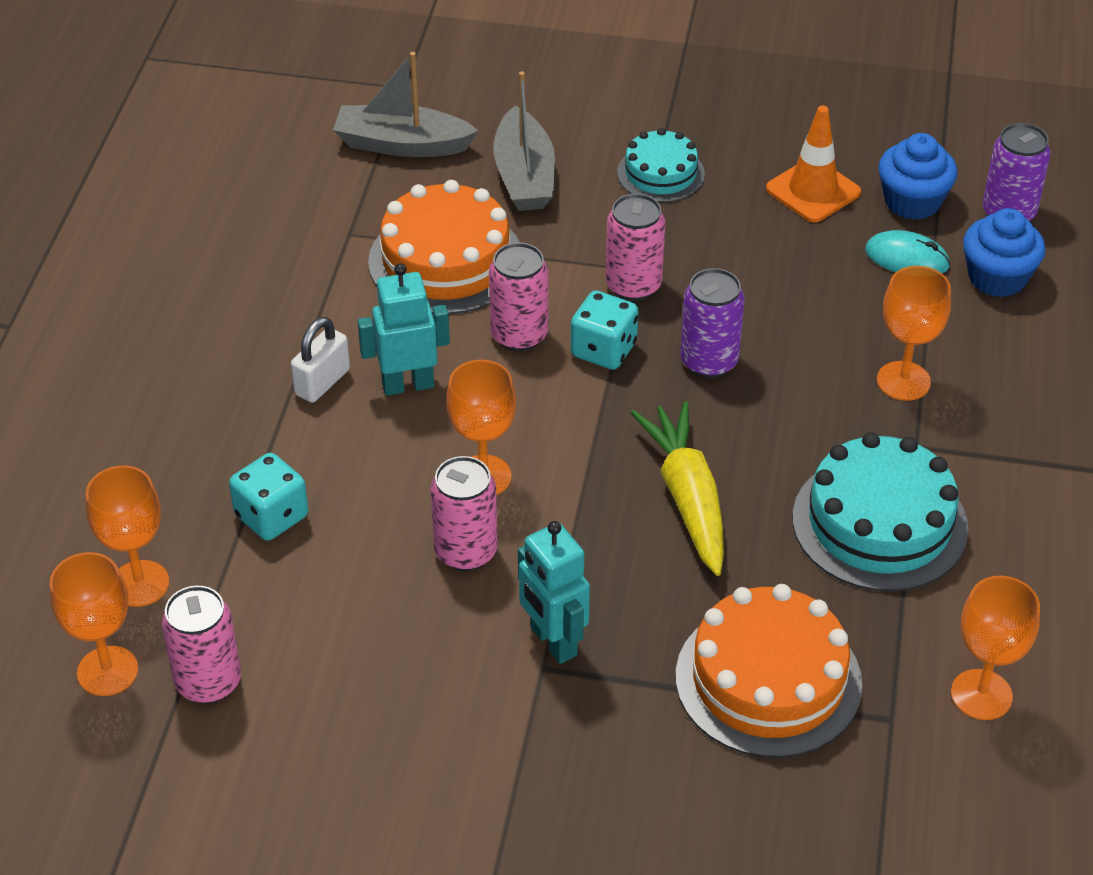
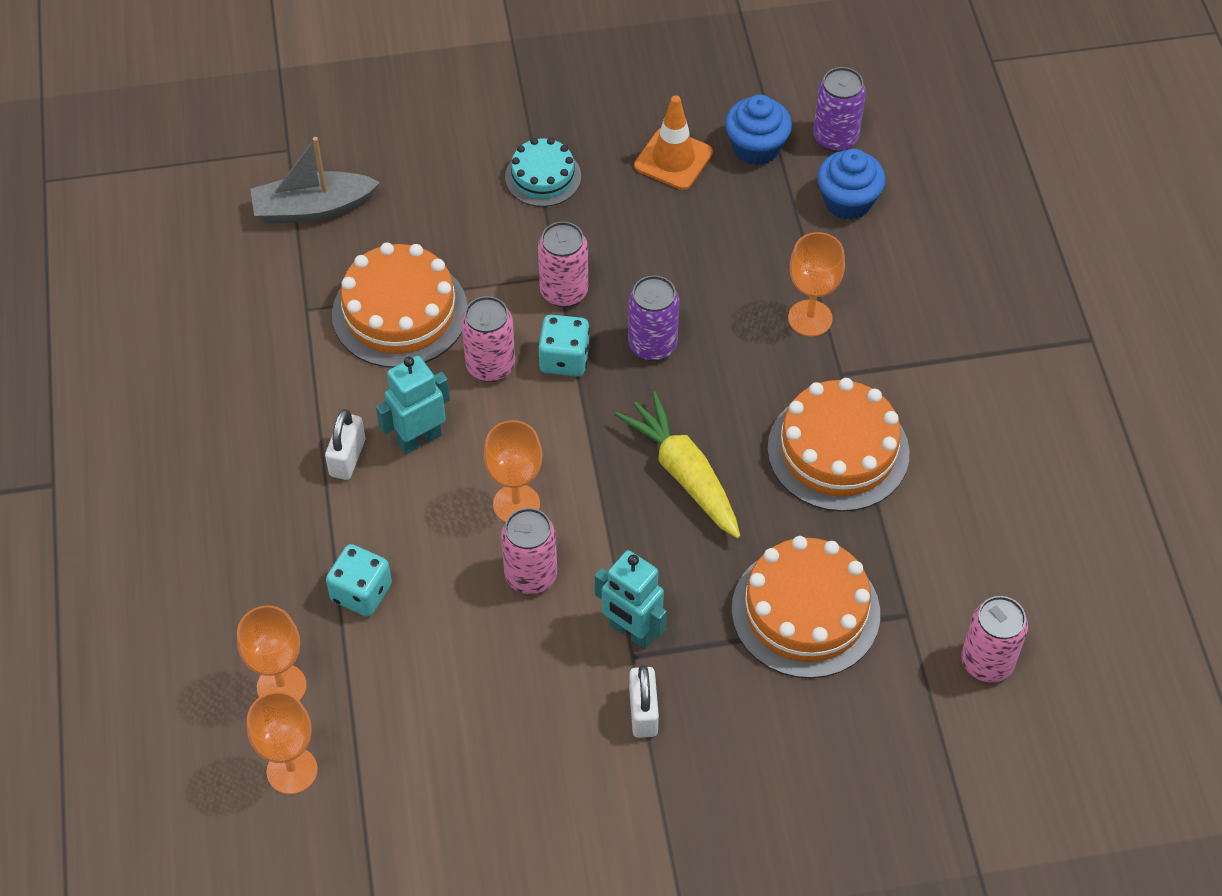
camera: 20 degrees left, 10 degrees up
pink can [162,586,241,704] -> pink can moved to [961,596,1028,682]
grey boat [493,71,555,211] -> none
turquoise cake [793,432,968,592] -> orange cake [767,378,910,512]
turquoise mouse [865,230,950,273] -> none
orange goblet [951,576,1040,720] -> none
none -> white padlock [629,665,659,738]

